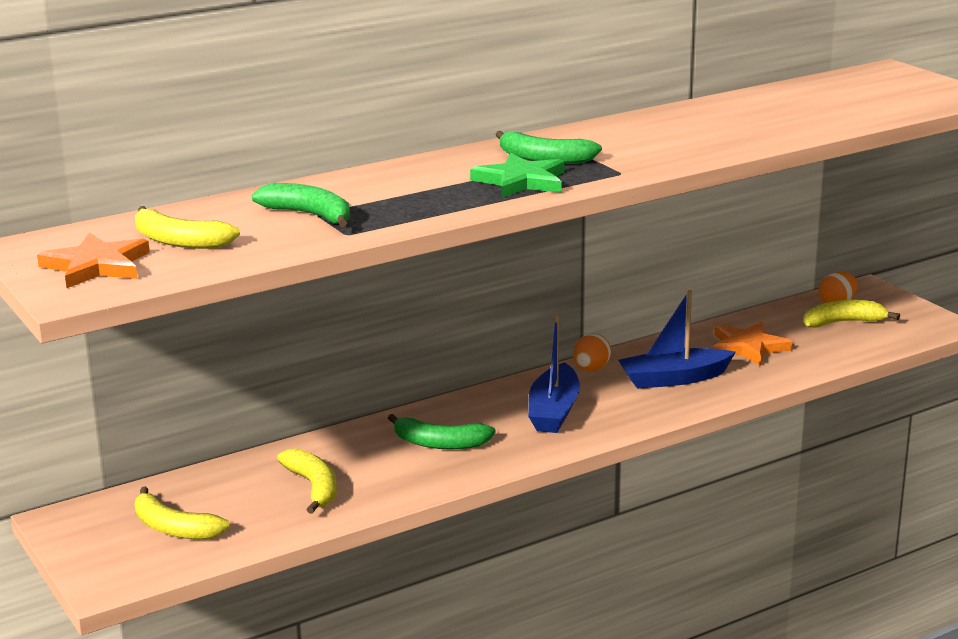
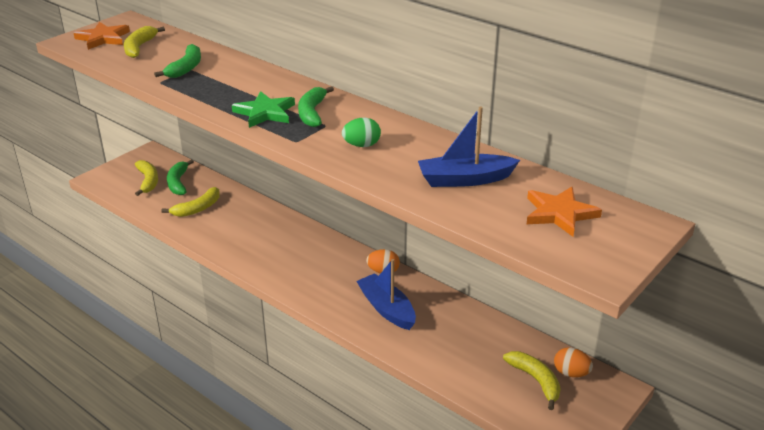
camera: 70 degrees right, 10 degrees up
yellow banana [135,486,229,540] -> yellow banana turned 150 degrees clockwise [135,160,158,196]
green banana [388,414,495,449] -> green banana moved to [167,159,194,195]
blue boat [528,316,580,433] -> blue boat moved to [418,107,520,187]
orange star [712,322,793,366] -> orange star moved to [527,187,602,237]
none -> green egg [342,118,381,147]

